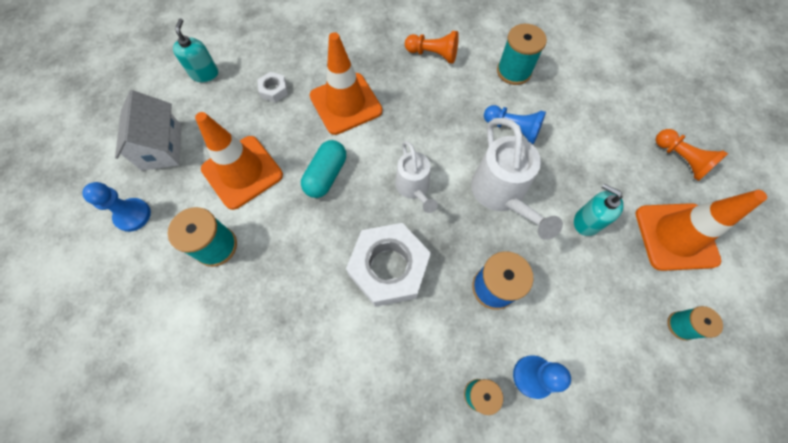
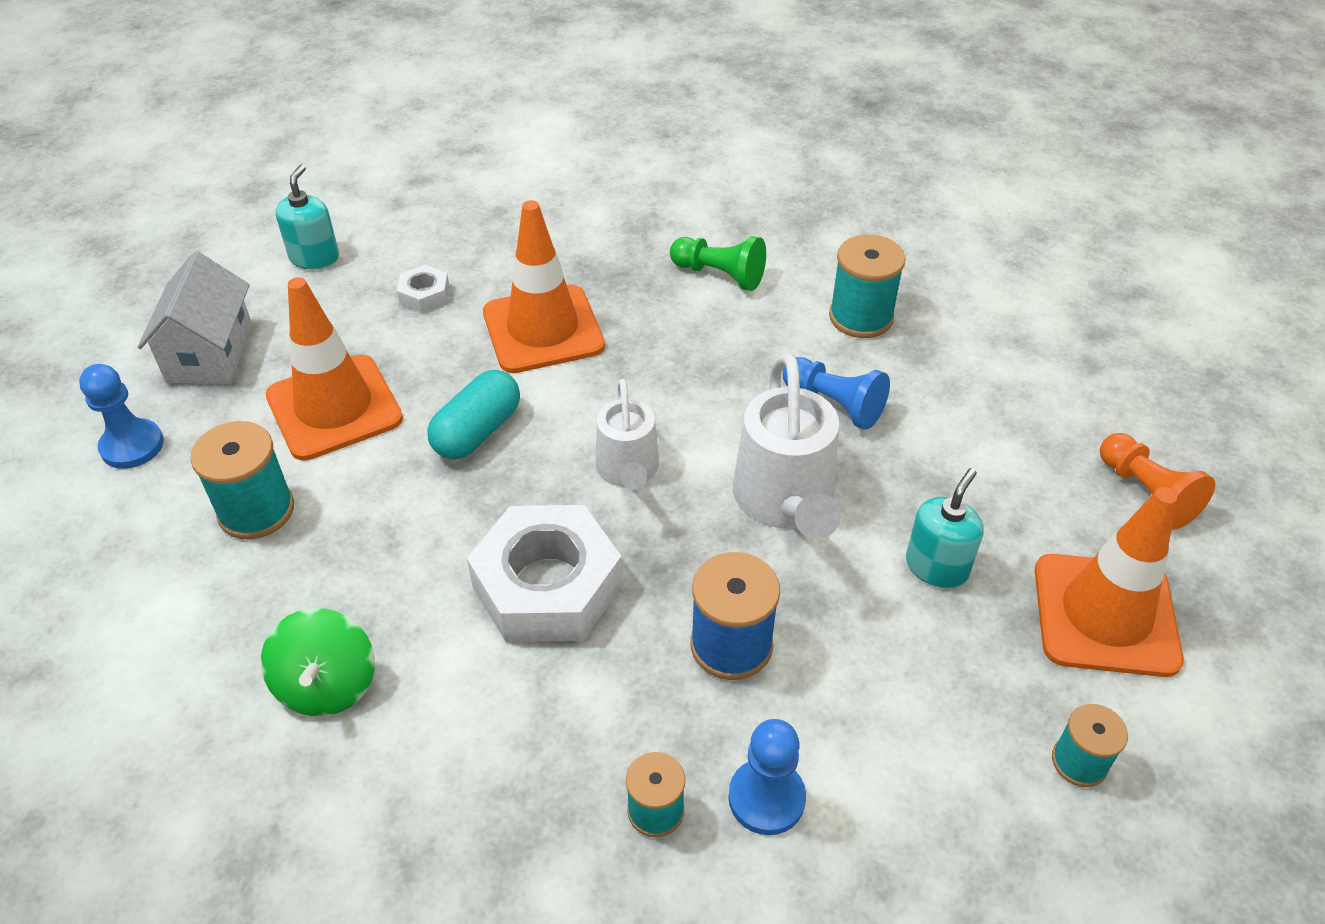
camera: 10 degrees right, 20 degrees down
orange pawn [405,31,459,64] -> green pawn [670,236,766,291]
turquoise soap dispenser [574,183,623,236] -> turquoise soap dispenser turned 75 degrees clockwise [906,468,984,588]
none -> green spinning top [261,608,375,716]

